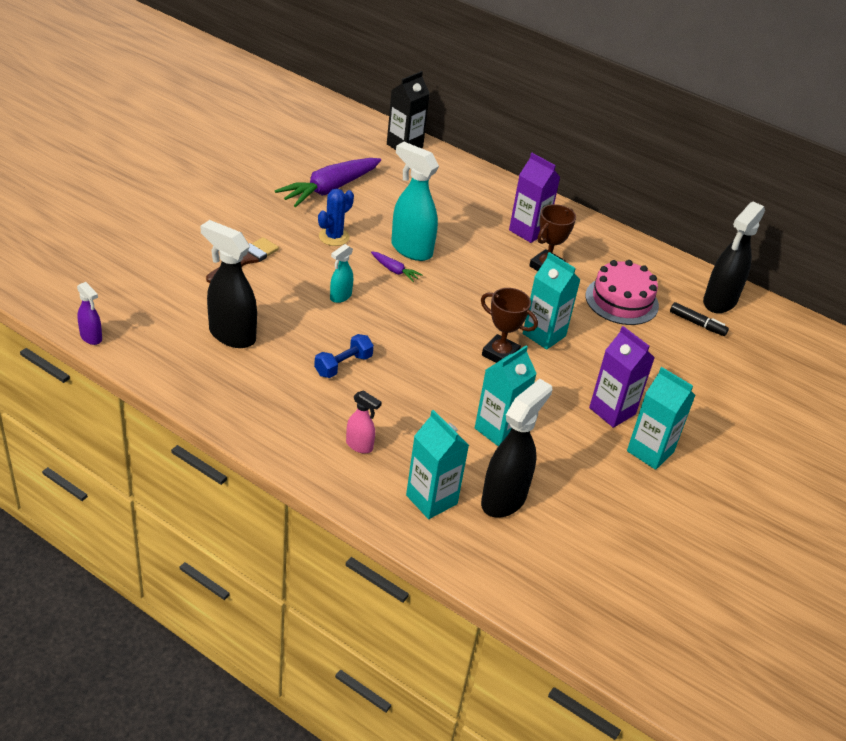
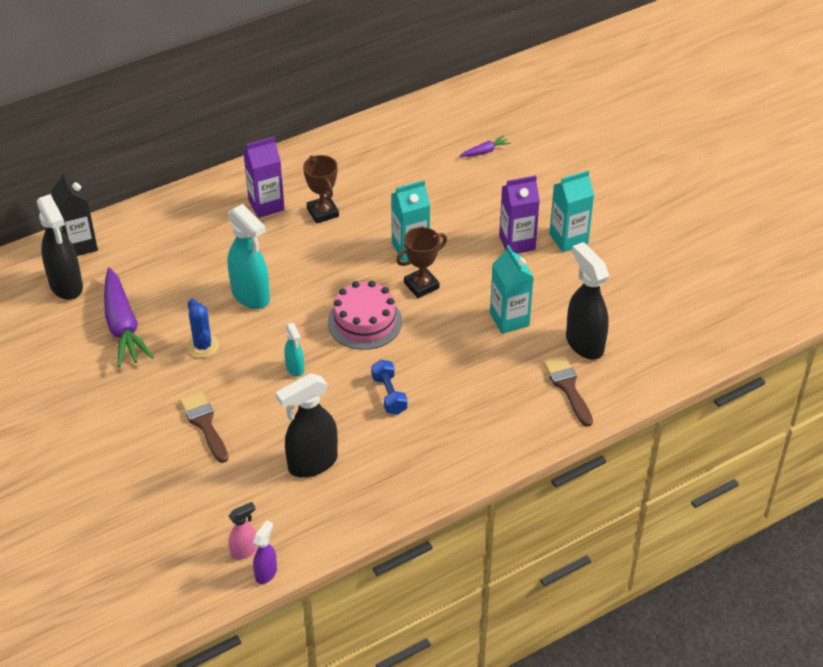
camera: 60 degrees left, 5 degrees up
purple spray bottle [77,282,102,345] -> purple spray bottle turned 45 degrees counterclockwise [253,520,277,584]
pink spray bottle [346,391,381,454] -> pink spray bottle moved to [228,502,258,560]
purple carrot [371,251,423,282] -> purple carrot moved to [460,135,511,157]
turquoise spray bottle [391,142,439,261] -> turquoise spray bottle turned 105 degrees counterclockwise [227,204,270,309]
turquoise carton [406,410,469,519] -> brown brush [543,356,593,427]
pink cake [585,260,659,325] -> pink cake moved to [328,281,402,350]
black marker [670,302,729,336] -> none
black spray bottle [703,201,765,313] -> black spray bottle moved to [37,194,83,300]

